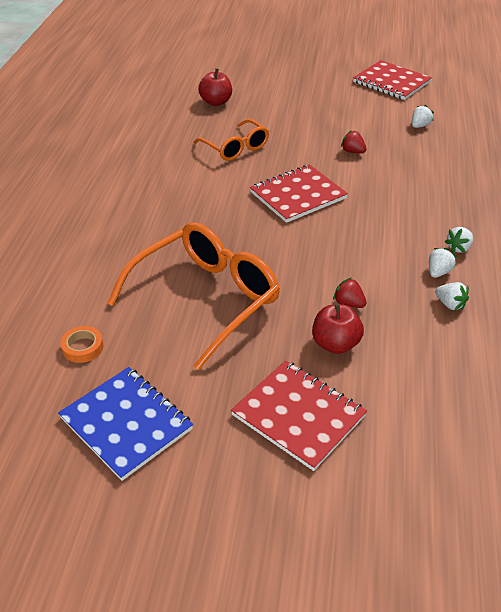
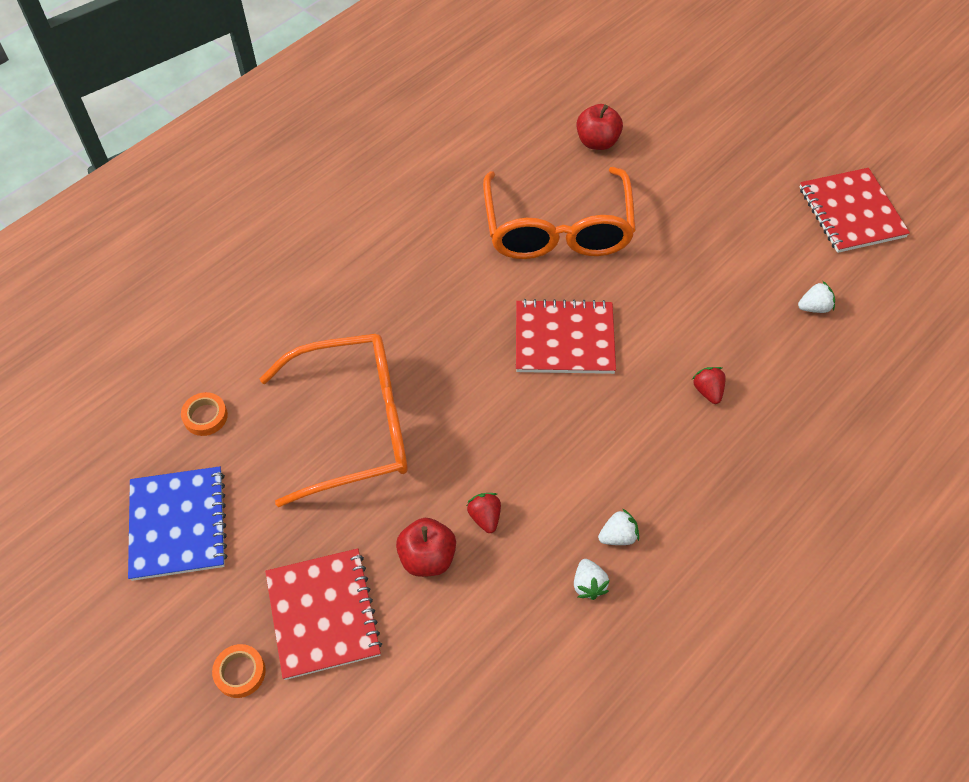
camera: 35 degrees right, 15 degrees up
orange glasses [194,119,269,161] -> orange glasses [483,167,636,259], size x1.73
red strawberry [341,130,366,153] -> red strawberry moved to [692,367,726,404]
white strawberry [445,227,473,253] -> none
none -> orange tape [212,644,266,698]

